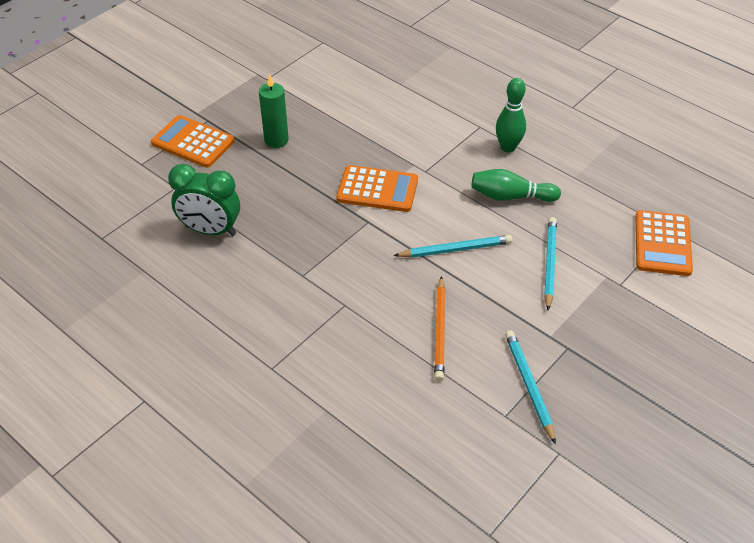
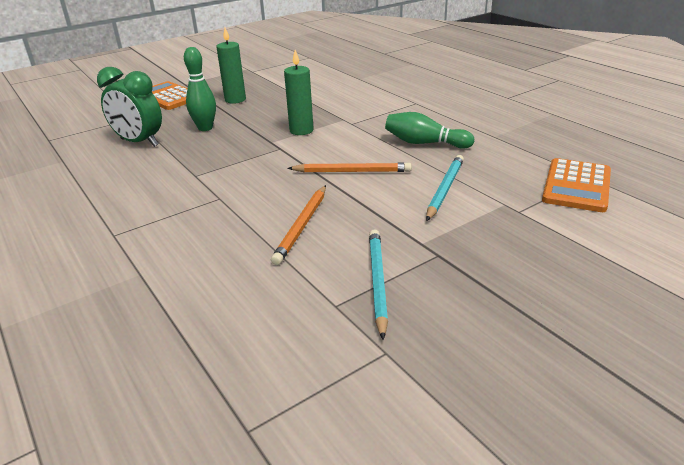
camera: 15 degrees right, 15 degrees down
orange calculator [336,165,418,212] -> green candle [284,50,314,135]
turquoise pencil [393,235,513,258] -> orange pencil [287,163,412,173]
green bowling pin [496,78,526,152] -> green bowling pin moved to [184,47,216,131]

